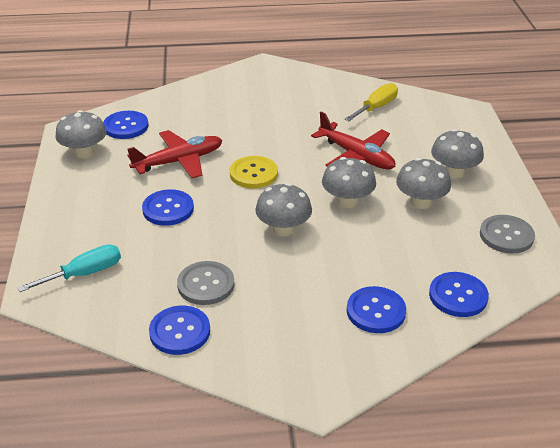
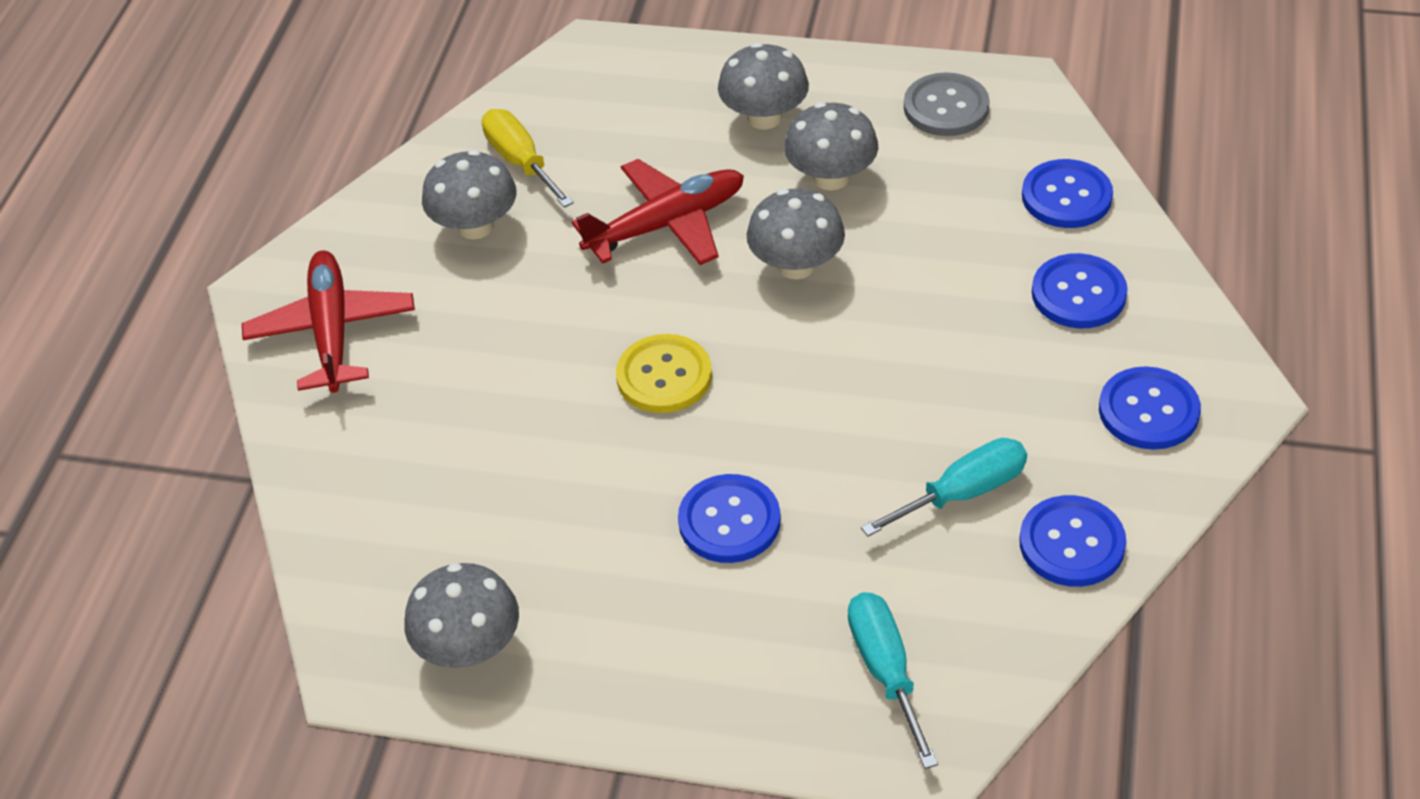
camera: 70 degrees left, 10 degrees up
blue button [103,111,149,139] -> blue button moved to [1099,366,1201,450]
red plane [127,130,222,178] -> red plane moved to [242,250,415,393]
grey button [177,261,234,305] -> turquoise screwdriver [861,438,1027,537]
grey mushroom [255,183,312,236] -> grey mushroom moved to [422,150,516,240]

